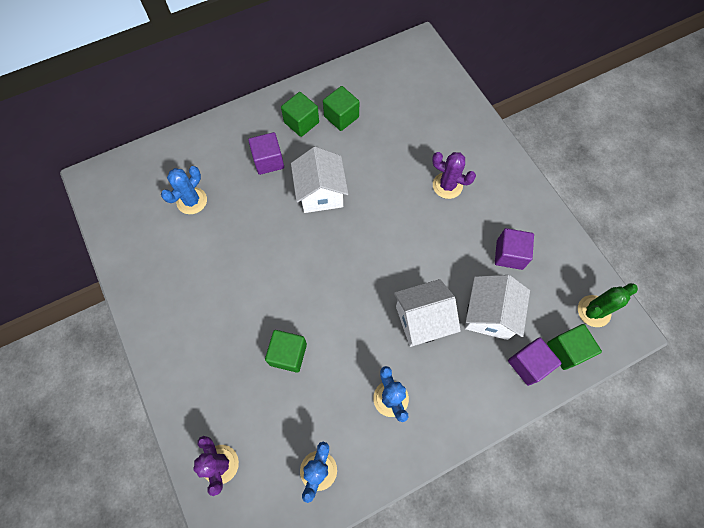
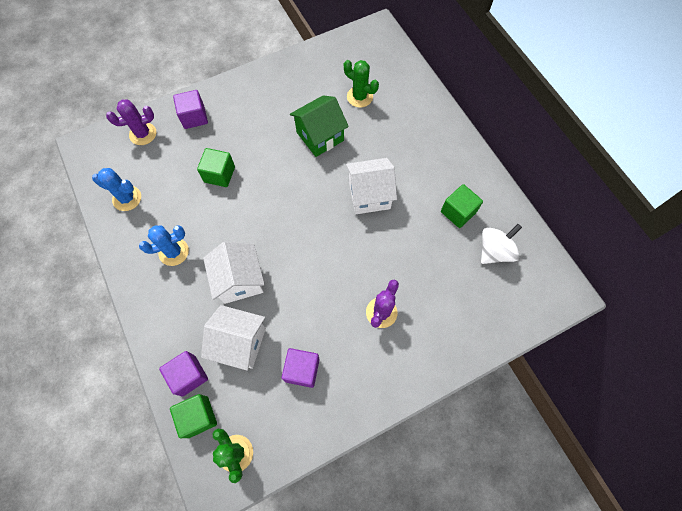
camera: 90 degrees right, 0 degrees up
blue cactus [161,166,207,214] -> green cactus [344,60,379,108]
purple cube [248,132,284,175] -> purple cube moved to [173,90,208,129]
green cube [281,92,319,137] -> none
none -> green house [290,95,349,157]
none -> white spinning top [481,224,522,264]

